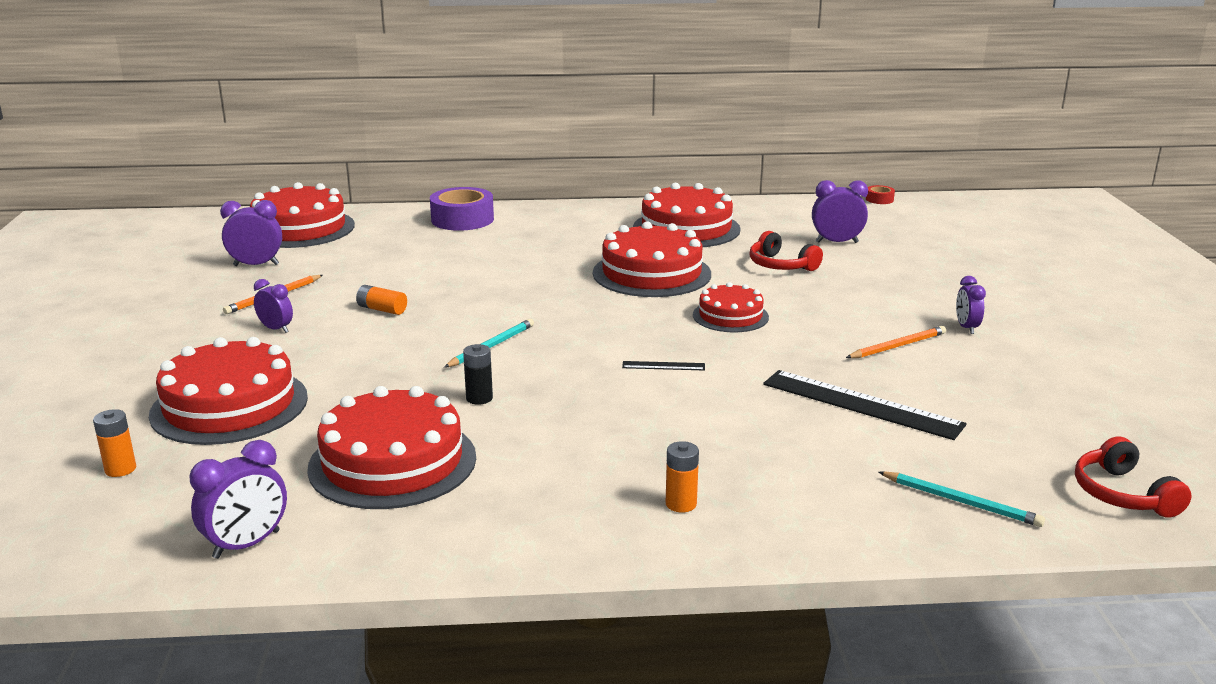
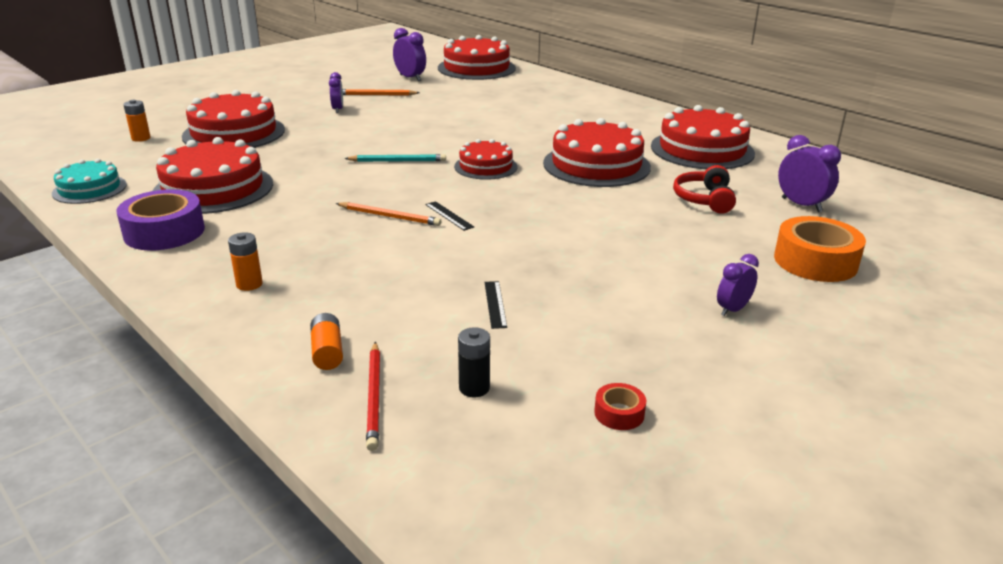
camera: 50 degrees right, 5 degrees up
purple clock [190,440,287,559] -> turquoise cake [52,159,127,204]
orange battery [356,285,407,315] -> orange battery moved to [310,313,343,370]
purple tape [430,187,494,231] -> purple tape moved to [116,189,205,250]
black battery [463,344,493,405] -> black battery moved to [458,327,490,397]
red cake [693,282,769,332] -> red cake moved to [454,139,517,180]
black ruler [763,370,967,440] -> black ruler [484,281,507,329], size x0.44
orange pencil [846,326,946,358] -> orange pencil moved to [336,202,441,226]
red tape [866,185,895,204] -> red tape moved to [594,383,646,430]
turquoise pencil [879,471,1045,527] -> red pencil [366,342,380,451]
red headphones [1075,437,1192,518] -> none
none -> orange tape [774,216,866,282]

